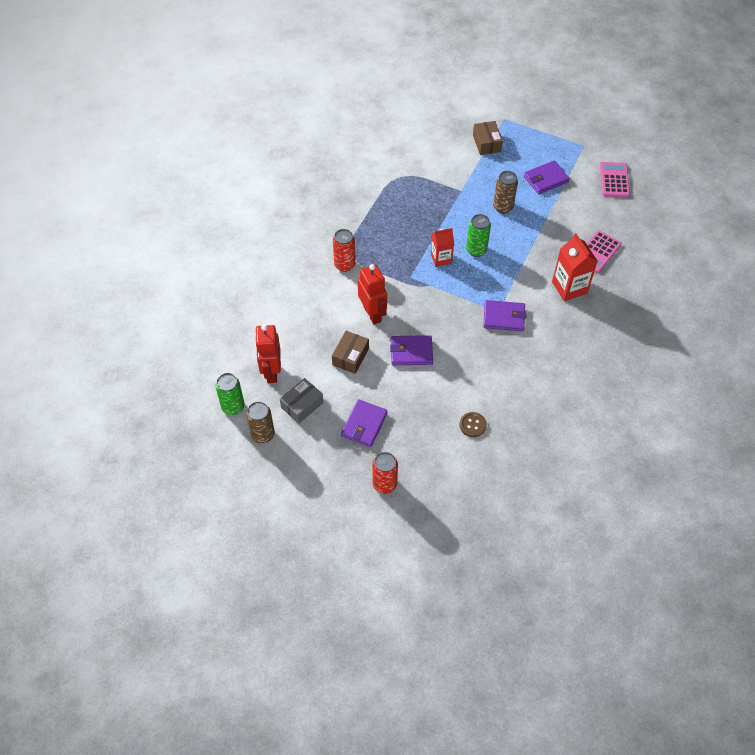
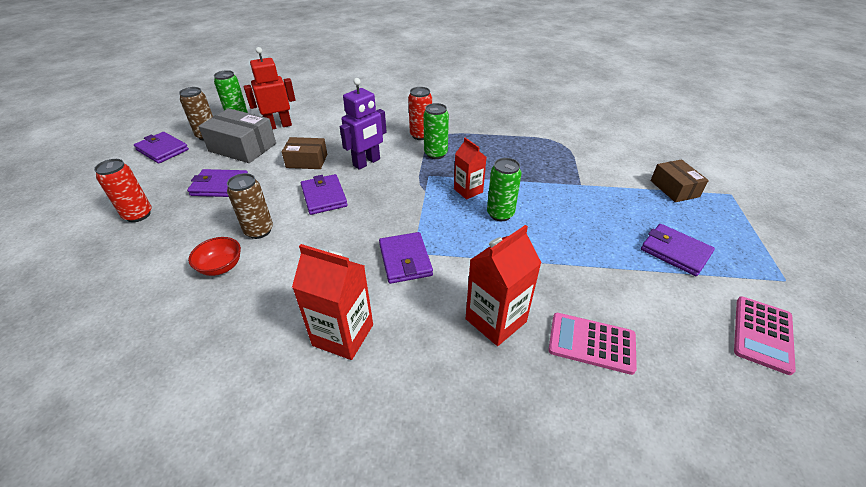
camera: 70 degrees right, 15 degrees down
grey box [280,378,324,424] -> grey box [198,108,276,163], size x1.55
red robot [358,264,387,325] -> purple robot [340,78,387,170]
brown button [460,412,487,437] -> red bowl [188,237,241,276]
brown box [473,121,503,155] -> brown box turned 75 degrees counterclockwise [651,159,709,202]
brown can [493,171,518,213] -> brown can moved to [227,173,273,239]
pink calculator [600,162,630,197] -> pink calculator turned 135 degrees clockwise [734,296,796,375]
none -> purple wallet [134,132,189,164]
none -> red carton [292,244,373,360]
none -> green can [423,103,449,159]

